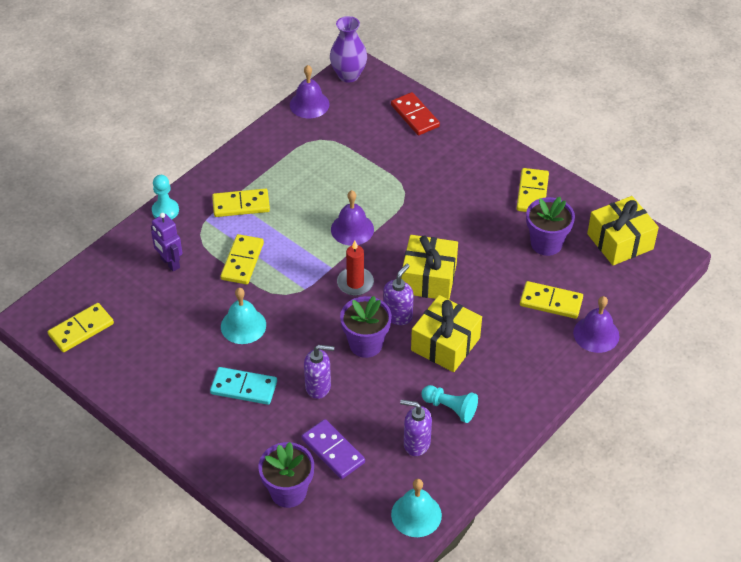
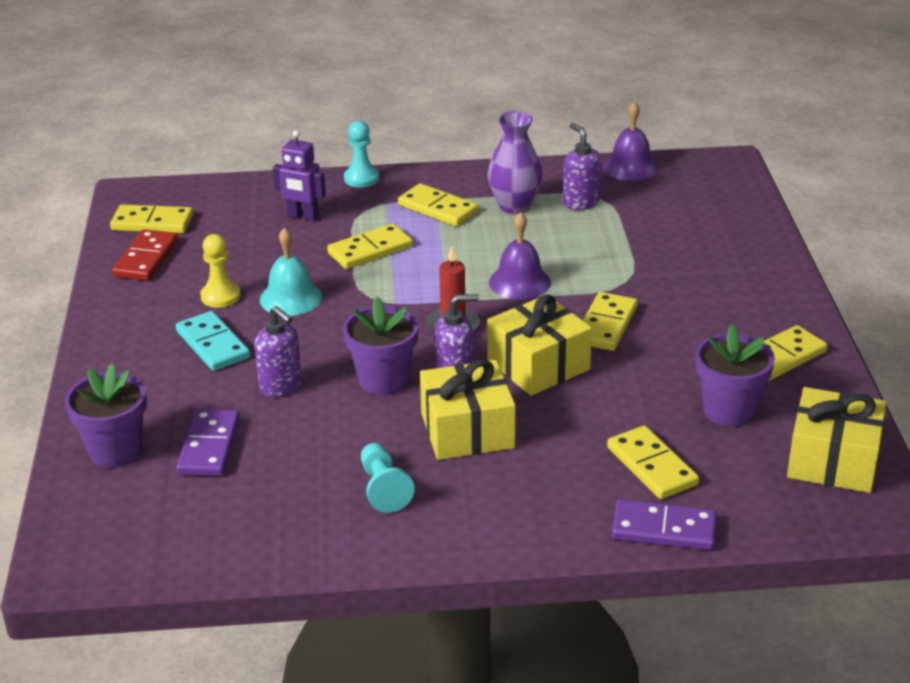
camera: 45 degrees right, 15 degrees down
purple robot [151,213,183,272] -> purple robot turned 75 degrees counterclockwise [273,130,326,222]
purple vase [330,16,367,83] -> purple vase moved to [487,111,543,214]
red domino [391,92,440,135] -> red domino moved to [112,229,178,281]
turquoise bell [391,479,442,537] -> none
purple soap dispenser [400,400,432,456] -> purple soap dispenser moved to [563,123,601,210]
purple bell [573,296,619,353] -> purple domino [612,499,717,550]
none -> yellow pawn [200,234,241,308]
none -> yellow domino [583,292,638,351]

